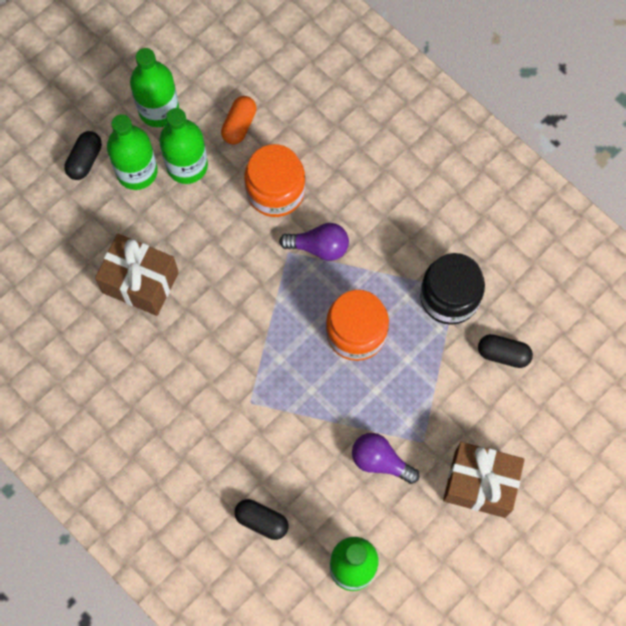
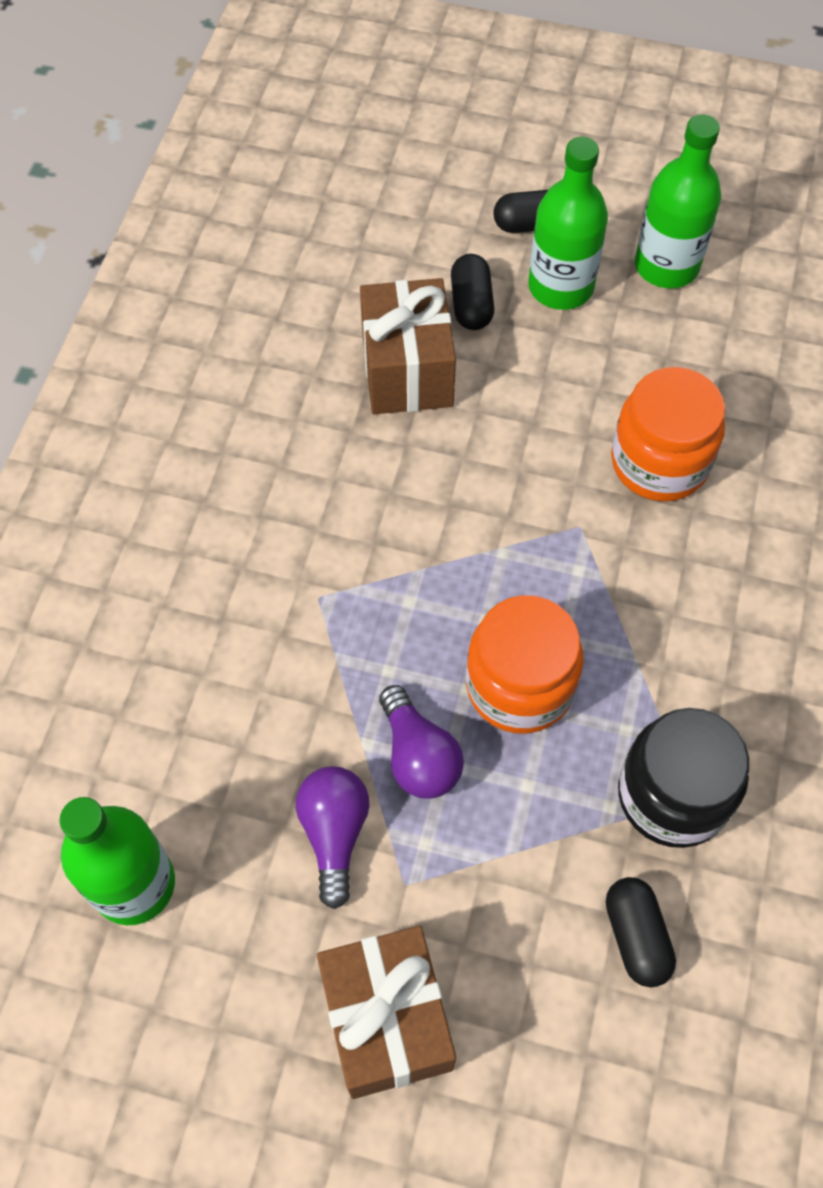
camera: 60 degrees right, 10 degrees down
green bottle [159,108,208,184] -> none
orange capsule [221,96,257,144] -> none
black capsule [234,499,288,540] -> black capsule moved to [451,254,494,330]
purple light bulb [279,223,349,261] -> purple light bulb moved to [379,685,464,799]

